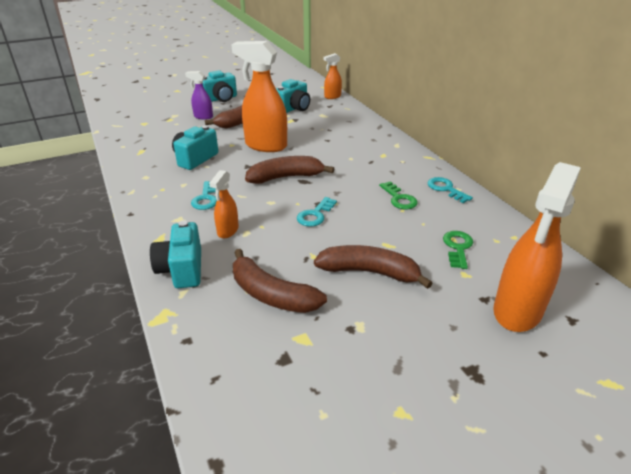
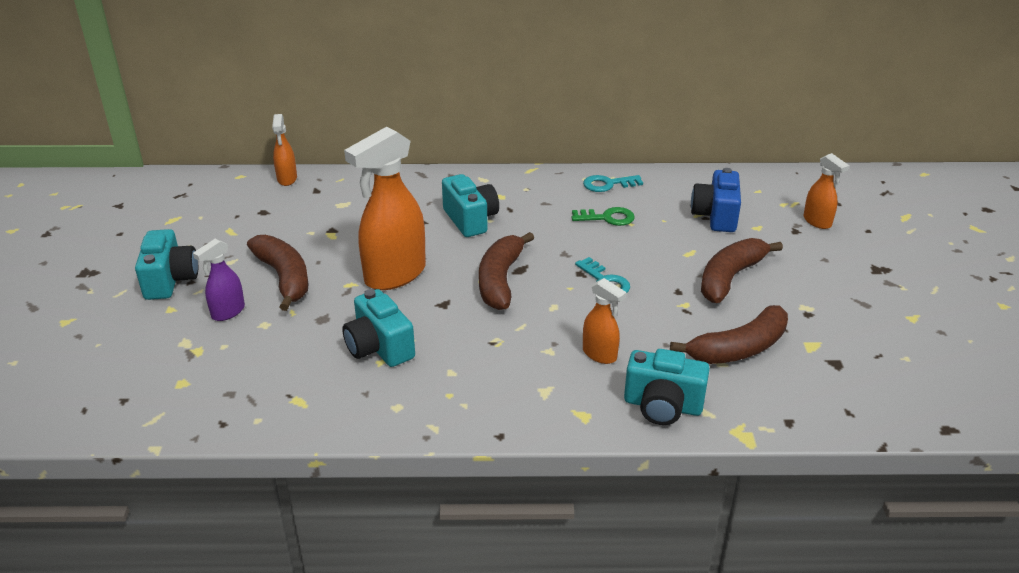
camera: 65 degrees left, 0 degrees up
turquoise key [191,181,217,210] -> none
turquoise camera [276,79,310,113] -> turquoise camera moved to [442,174,499,237]
green key [443,231,473,269] -> blue camera [691,168,741,232]
orange spray bottle [493,162,581,332] -> orange spray bottle [804,153,849,229], size x0.51

